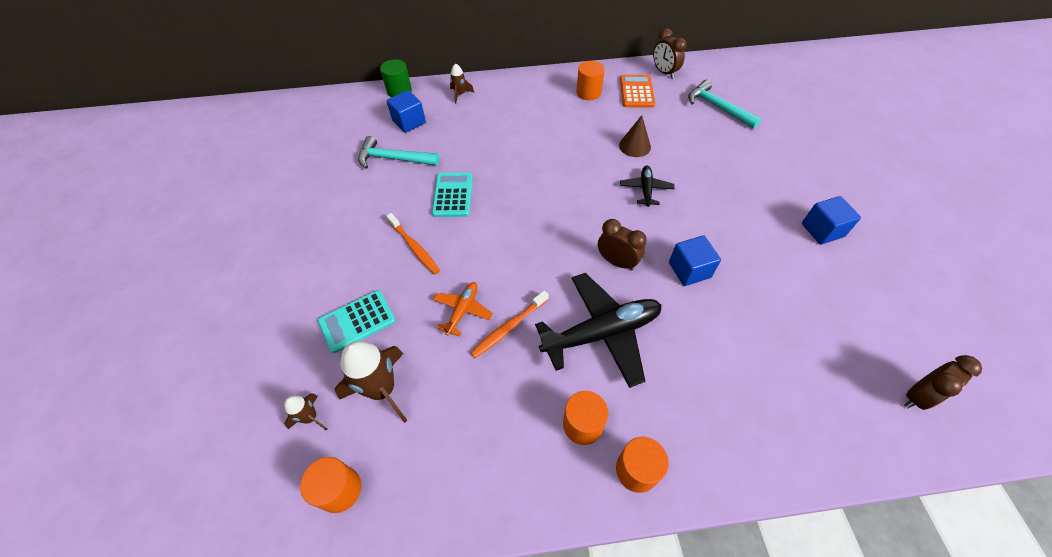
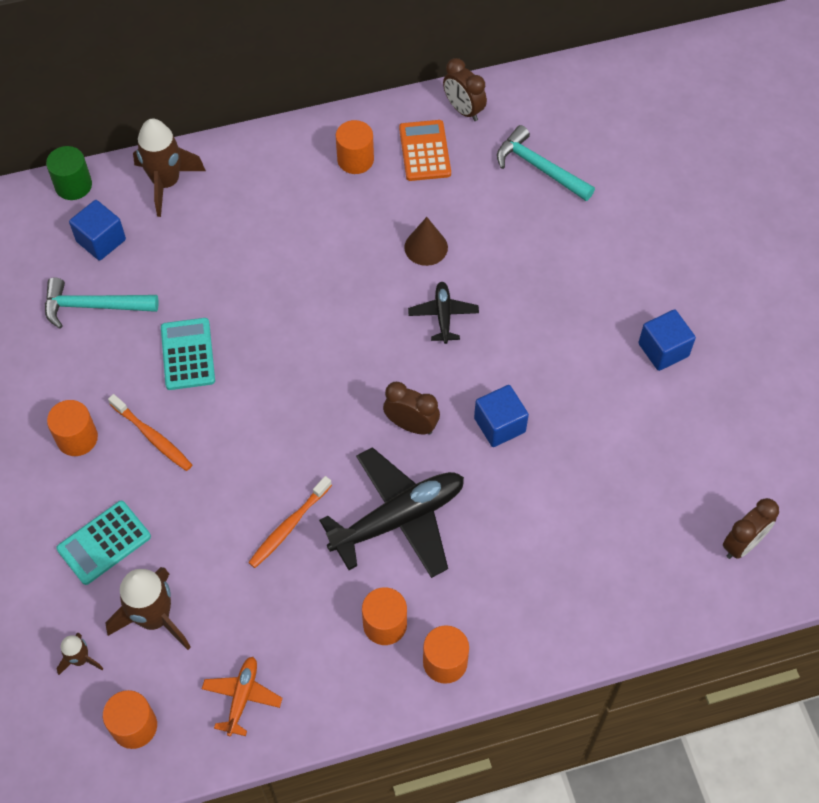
camera: 10 degrees left, 5 degrees up
orange plane [433,282,493,337] -> orange plane moved to [202,657,282,736]
brown rocket [450,63,474,104] -> brown rocket [133,118,206,217], size x1.93
none -> orange cylinder [47,400,98,456]

